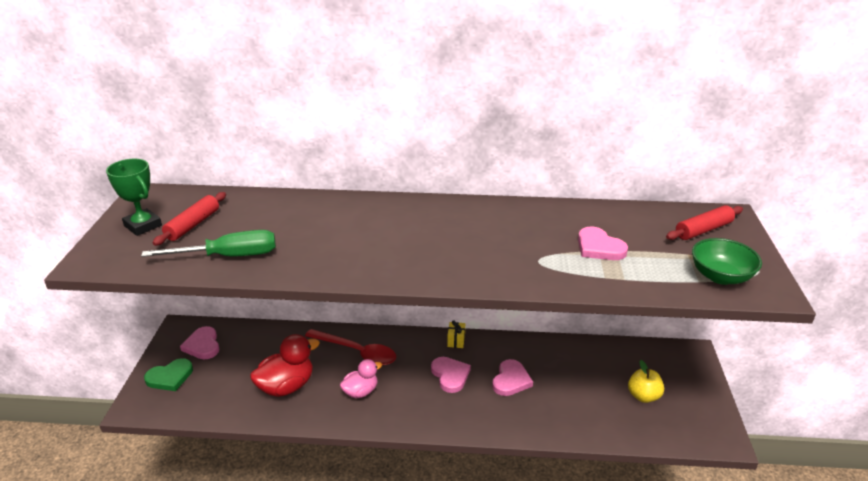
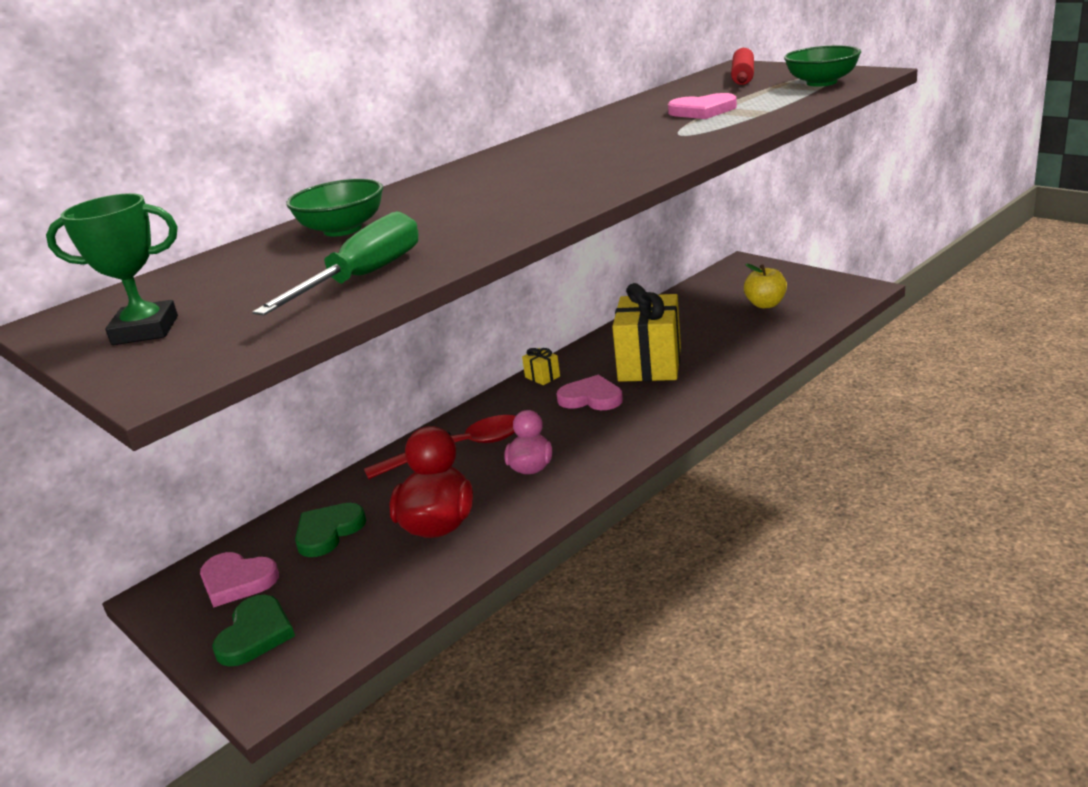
camera: 45 degrees left, 5 degrees down
red rolling pin [153,192,226,246] -> none
pink heart [492,359,533,396] -> yellow gift [612,283,681,382]
none -> green bowl [286,179,383,237]
none -> green heart [295,503,366,557]

